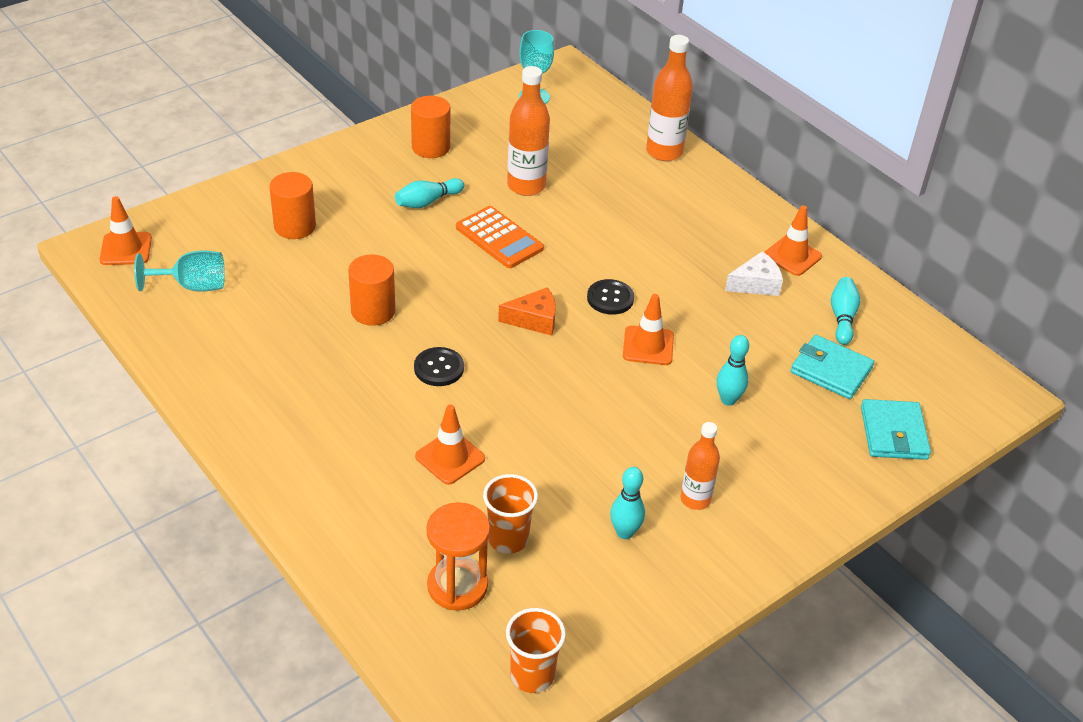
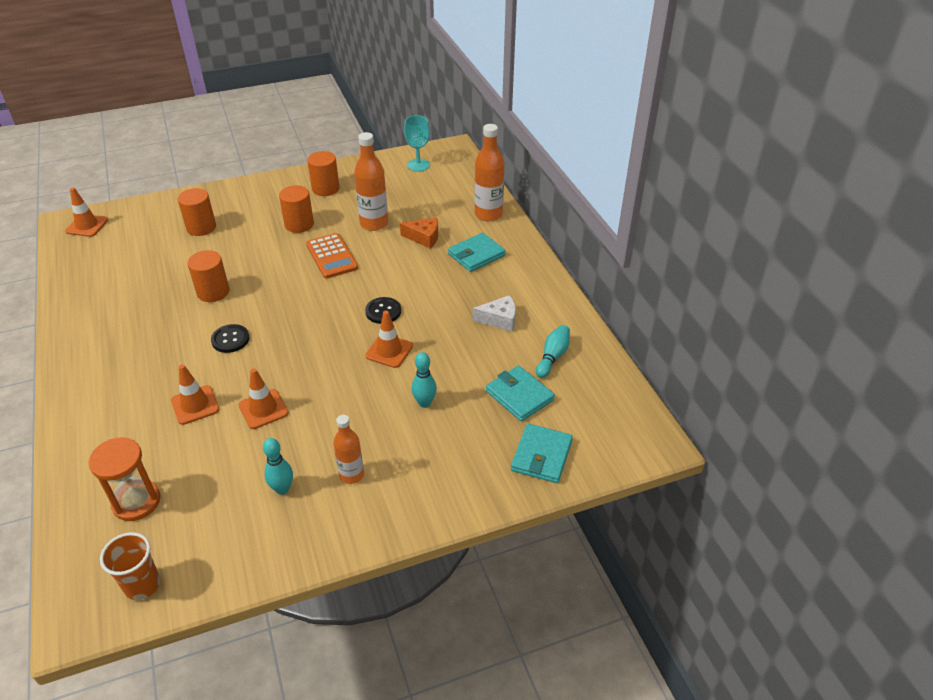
camera: 20 degrees right, 0 degrees up
turquoise goblet [134,251,225,292] -> none
turquoise bowling pin [395,178,464,208] -> orange cylinder [279,185,314,233]
orange cup [483,474,538,554] -> none
orange cheese [498,287,556,336] -> orange cheese moved to [400,218,438,249]
orange traffic cone [764,205,822,276] -> orange traffic cone moved to [238,368,289,429]
none -> turquoise wallet [448,233,506,272]

